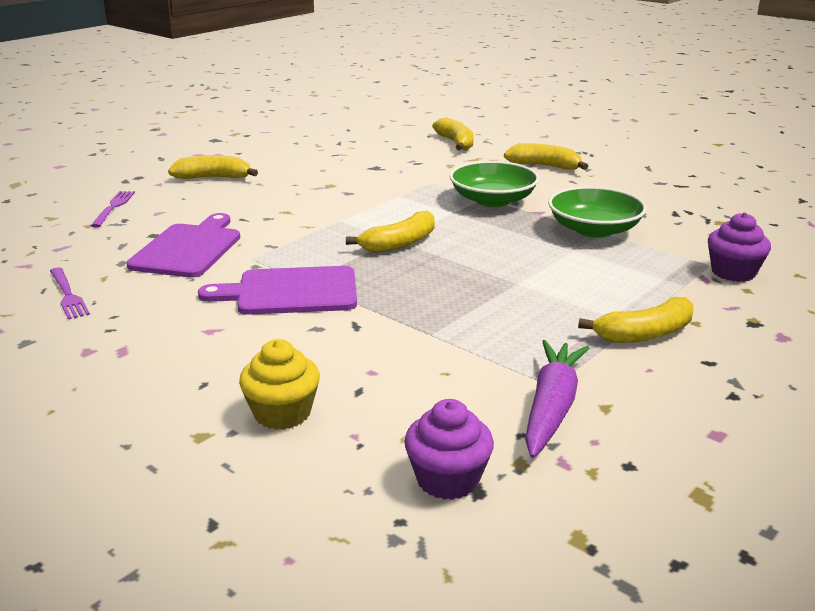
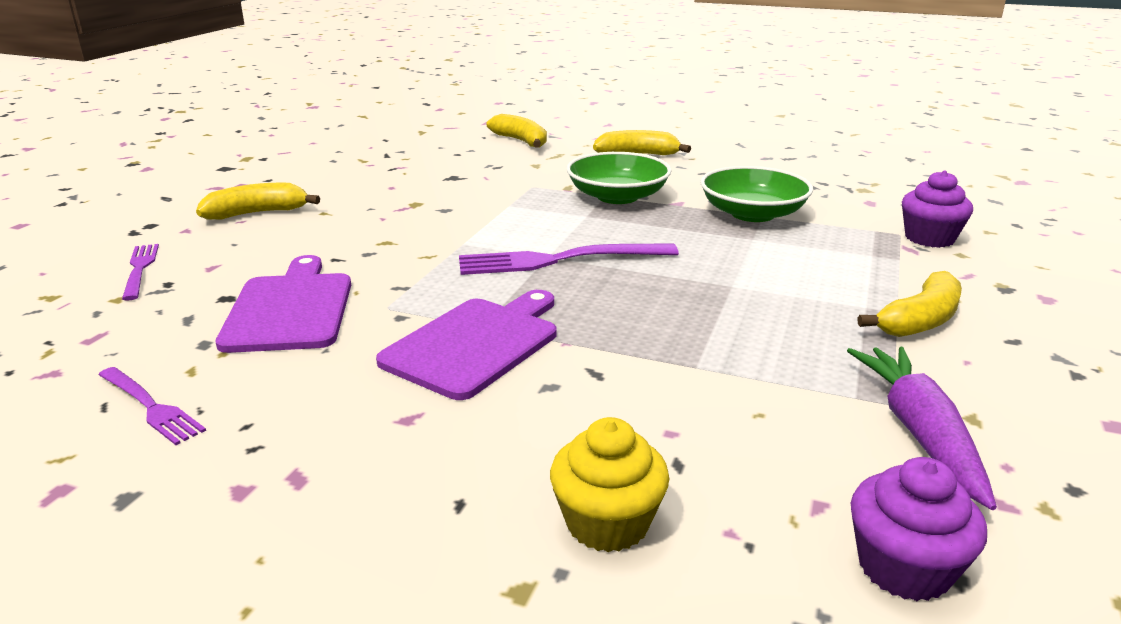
camera: 20 degrees left, 0 degrees up
purple cutting board [198,266,357,315] -> purple cutting board turned 150 degrees clockwise [376,290,556,400]
yellow banana [346,210,435,253] -> purple fork [459,243,679,275]

